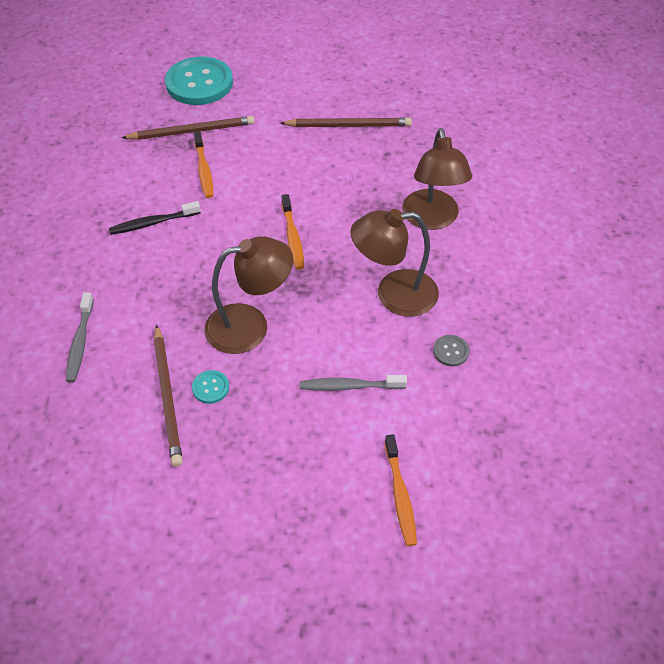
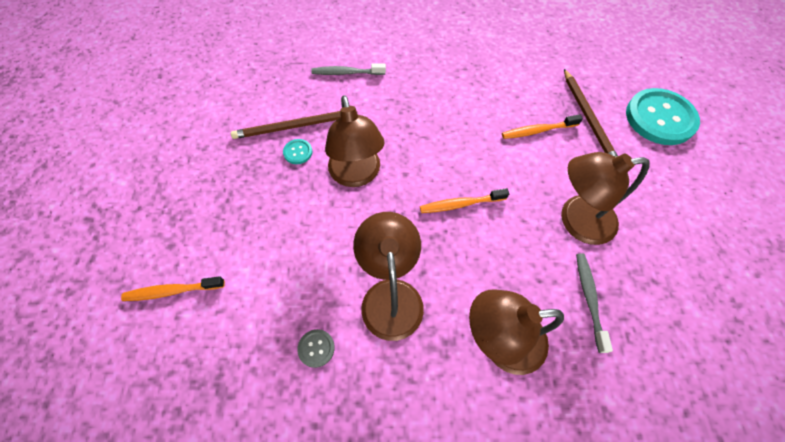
camera: 90 degrees right, 10 degrees up
black toothbrush [109,201,201,235] -> none
brown pencil [280,118,412,127] -> none
grey toothbrush [300,375,407,391] -> grey toothbrush moved to [576,254,613,353]
none -> brown lamp [561,152,649,245]

